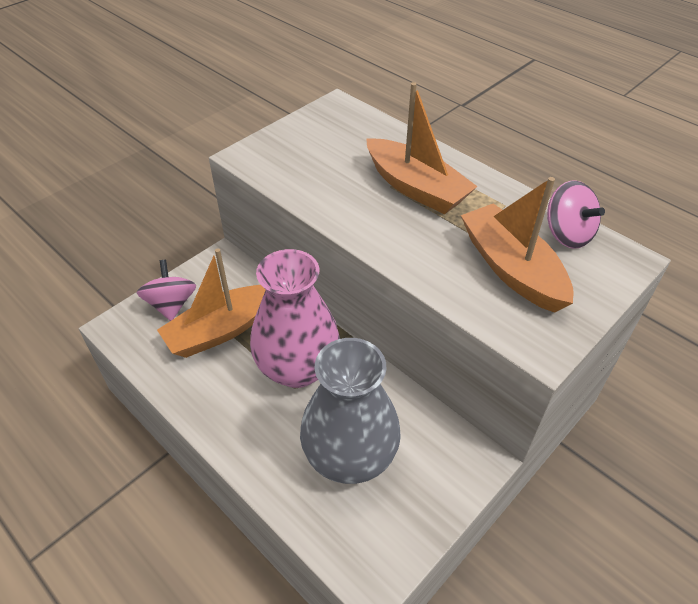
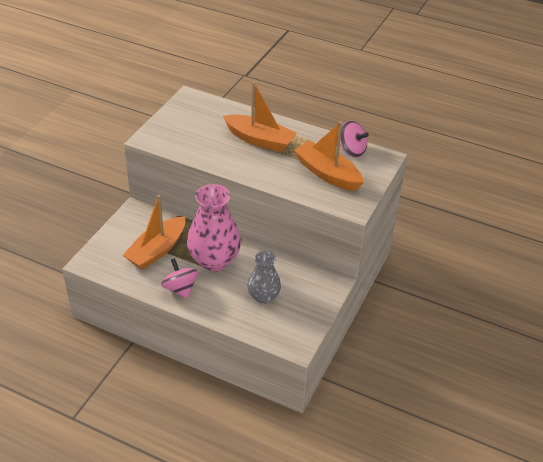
camera: 20 degrees left, 5 degrees down
pink spinning top [137,260,196,321] -> pink spinning top moved to [161,258,199,299]
grey vase [300,338,401,484] -> grey vase [247,251,281,304], size x0.60

